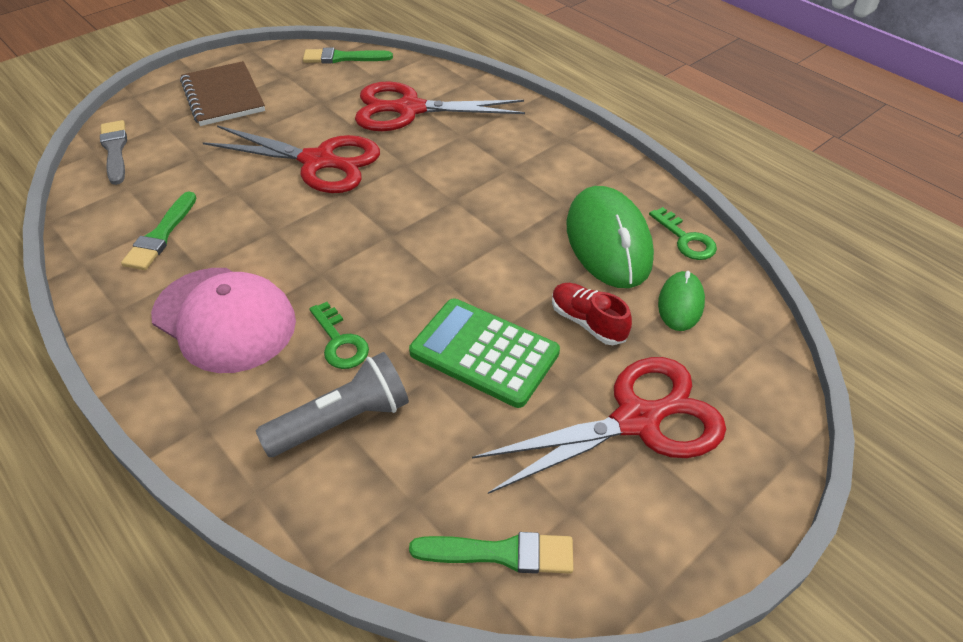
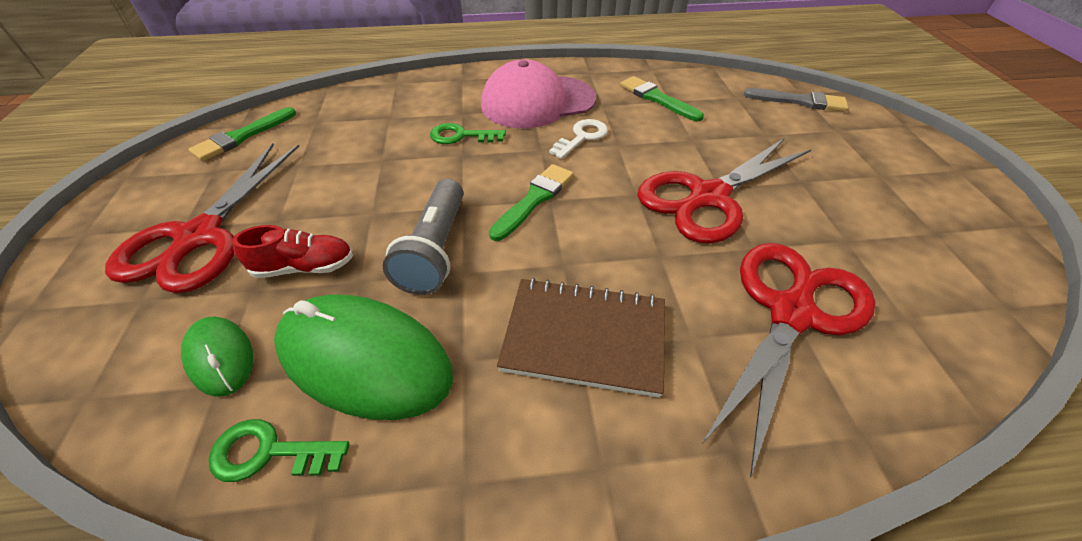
camera: 125 degrees right, 0 degrees up
brown notebook [180,61,265,126] -> brown notebook moved to [497,278,665,398]
grey flashlight [256,352,409,457] -> grey flashlight moved to [383,179,463,295]
green brush [303,48,393,63] -> green brush moved to [489,164,574,241]
green calculator [409,299,560,408] -> none
none -> white key [549,119,608,159]

